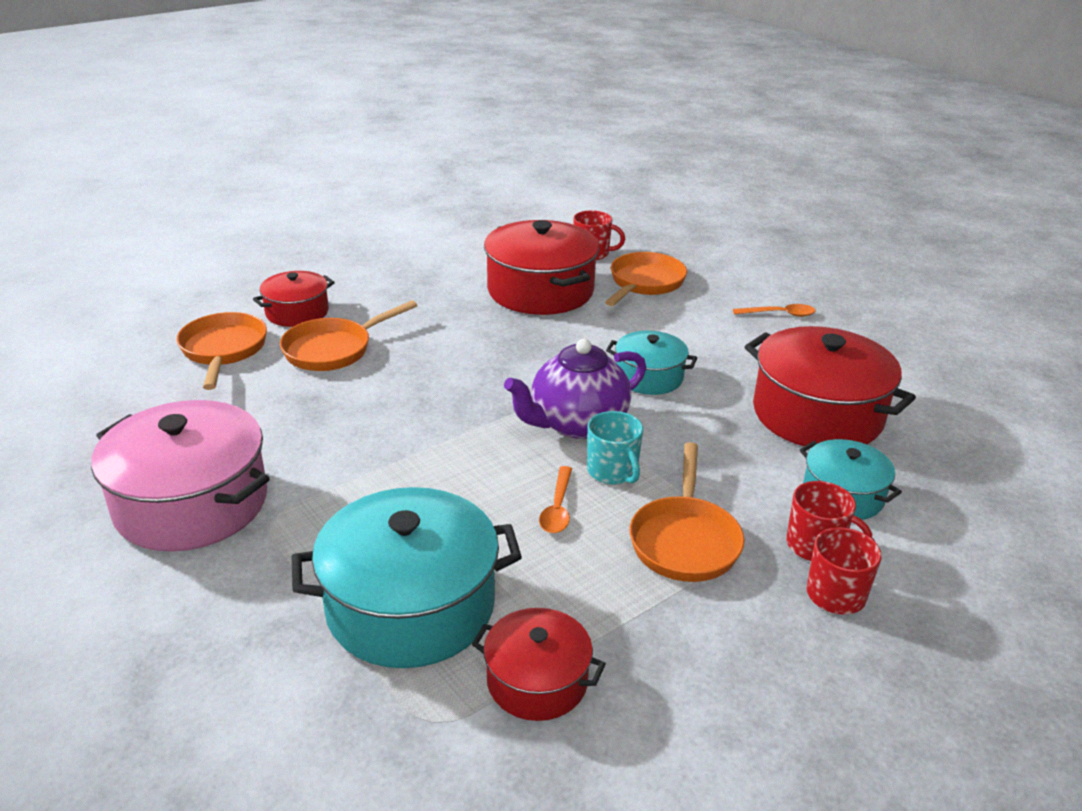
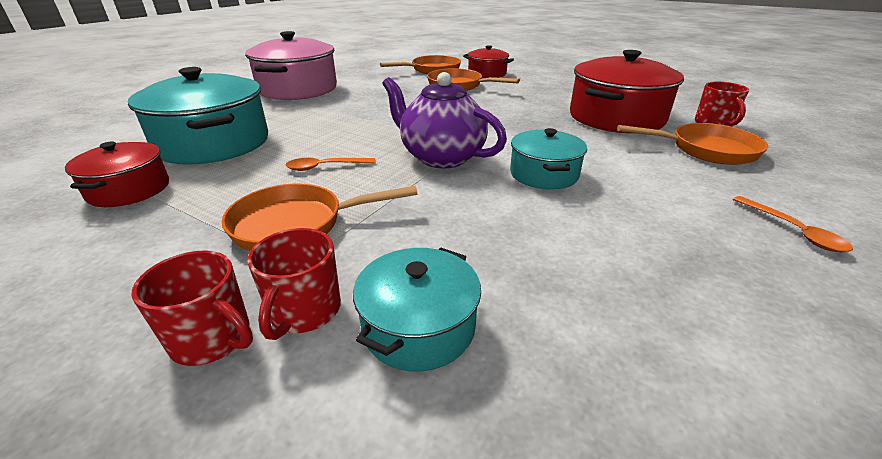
camera: 70 degrees right, 0 degrees up
turquoise mug [587,411,643,485] -> none
red pot [745,326,916,448] -> none

